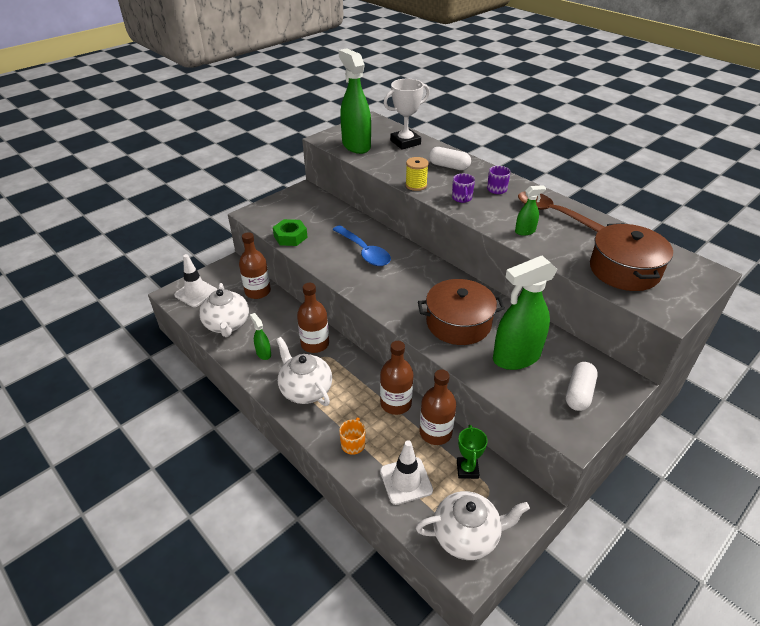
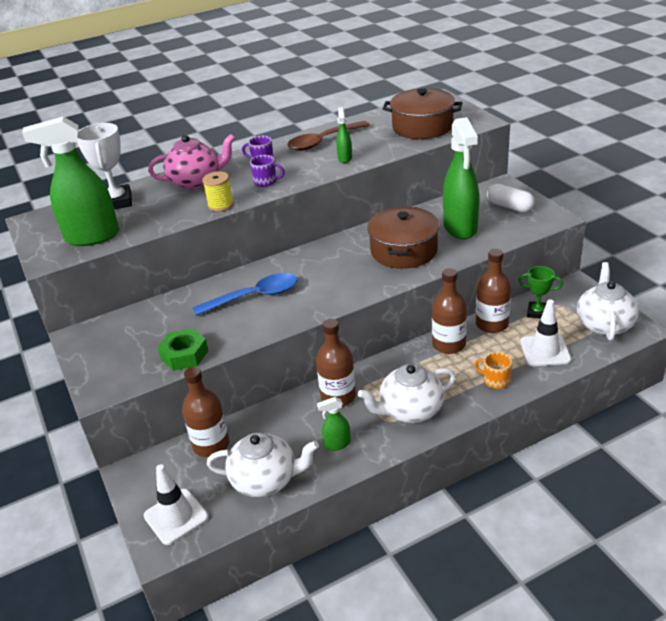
camera: 70 degrees left, 5 degrees down
white capsule [429,147,471,170] -> pink teapot [148,134,235,189]

